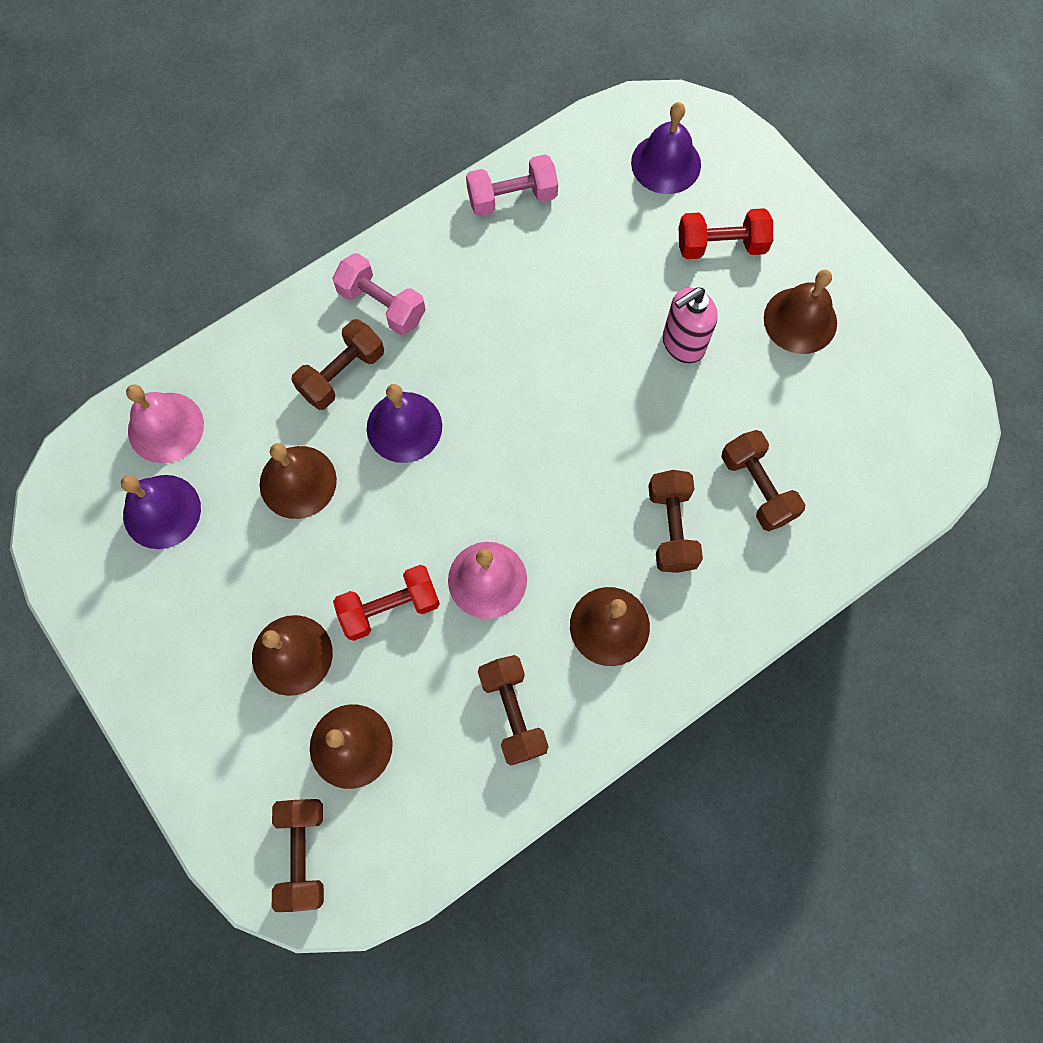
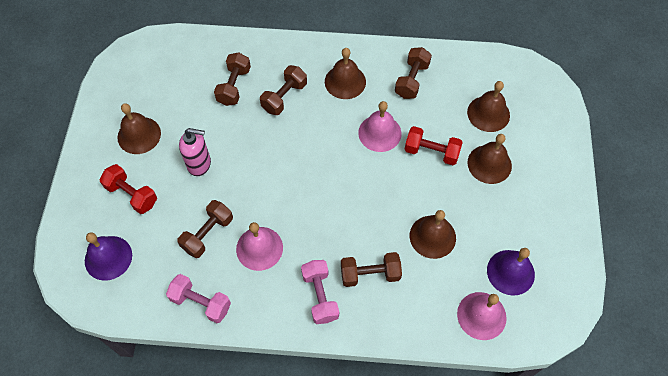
camera: 140 degrees left, 10 degrees down
brown dumbbell [272,799,324,912] -> brown dumbbell moved to [177,200,233,258]
purple bell [367,384,442,463] -> none
none -> pink bell [236,222,283,271]

